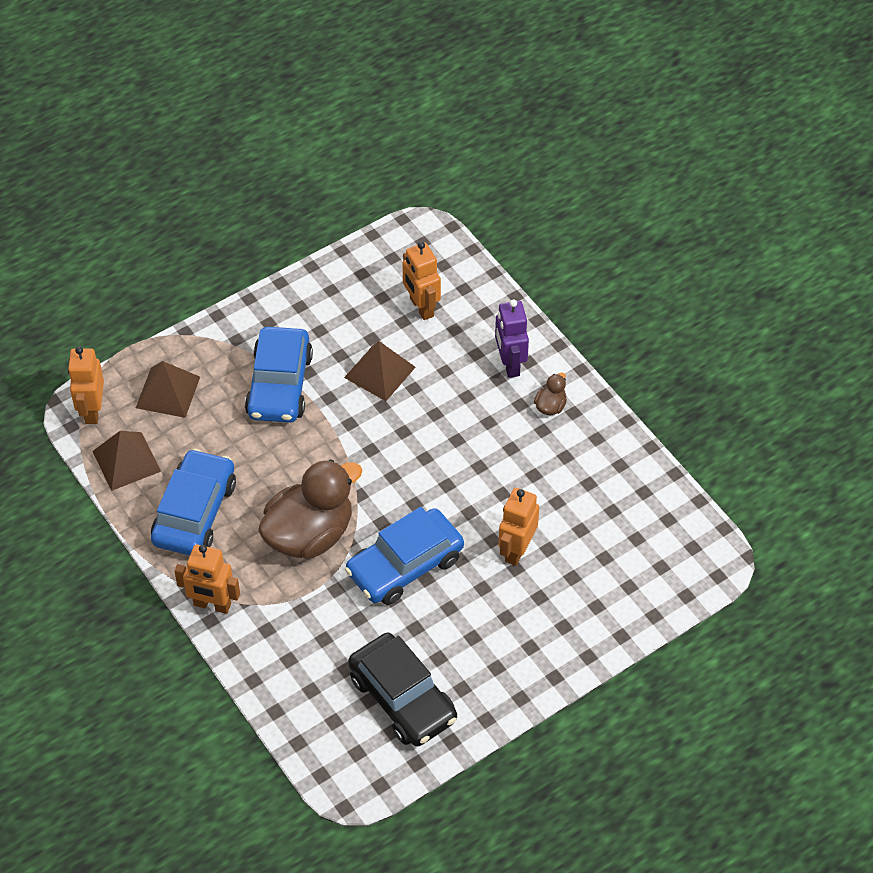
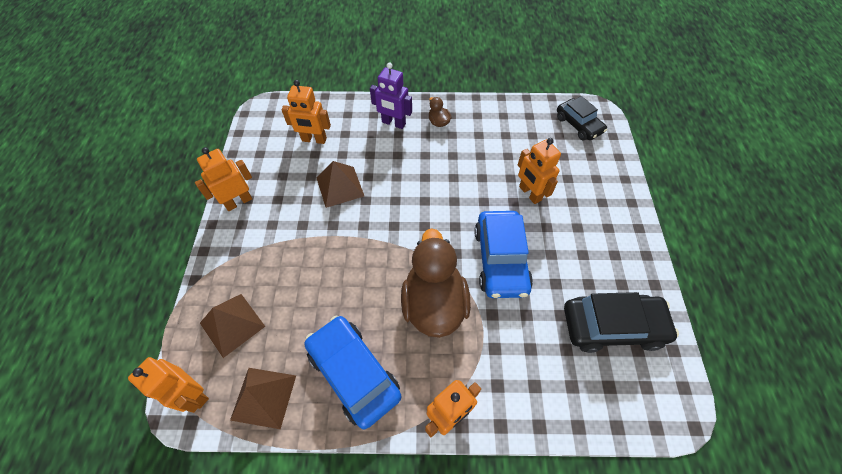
camera: 55 degrees left, 5 degrees up
blue car [245,327,313,423] -> none
none -> orange robot [195,147,252,211]
none -> black car [557,96,607,140]

